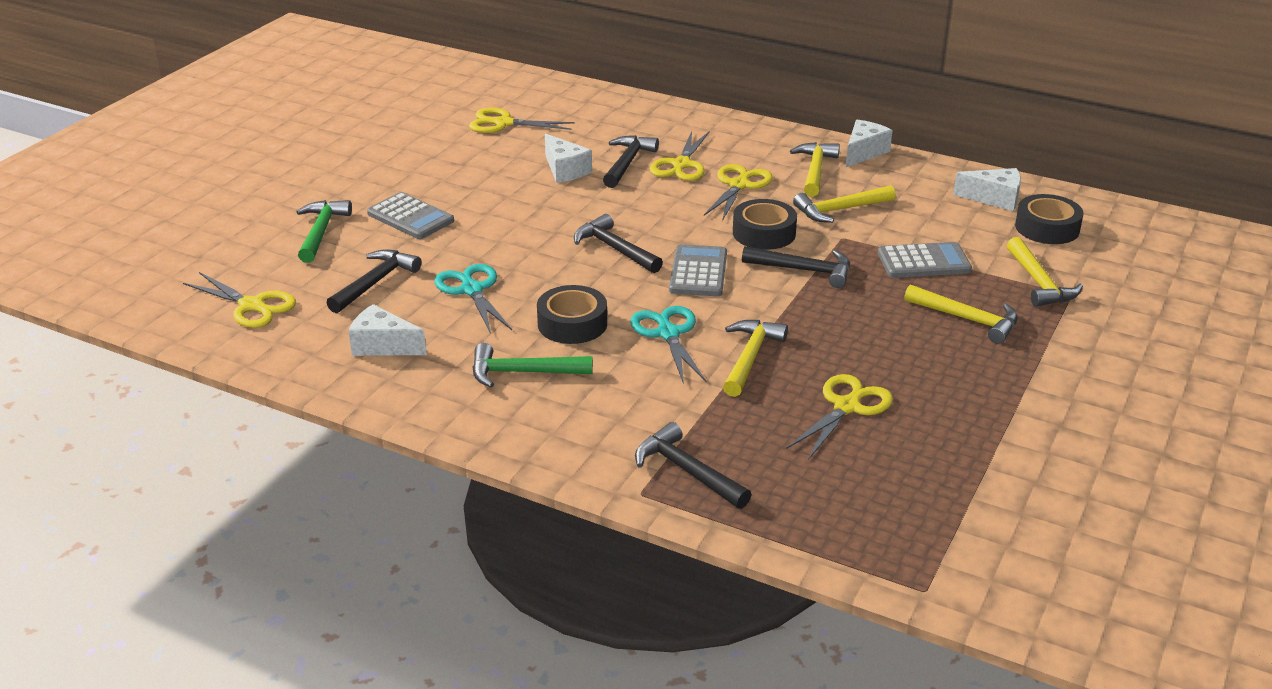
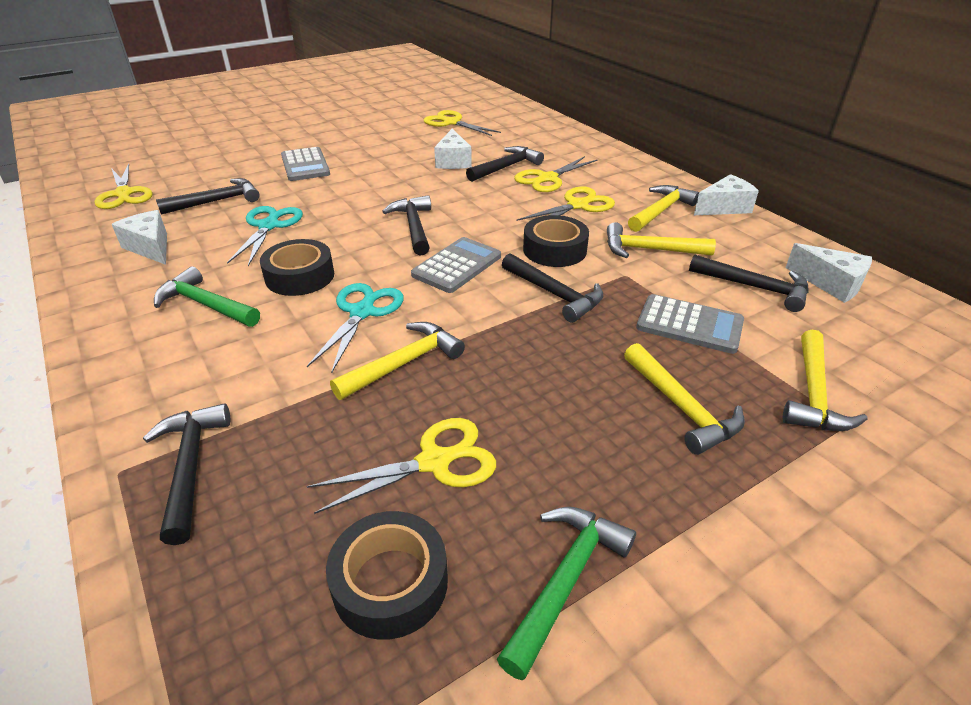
camera: 30 degrees right, 5 degrees up
green hammer [296,200,352,263] -> green hammer moved to [497,507,636,680]
black tape [1015,194,1083,244] -> black tape moved to [326,511,448,640]
none -> black hammer [689,254,809,312]

